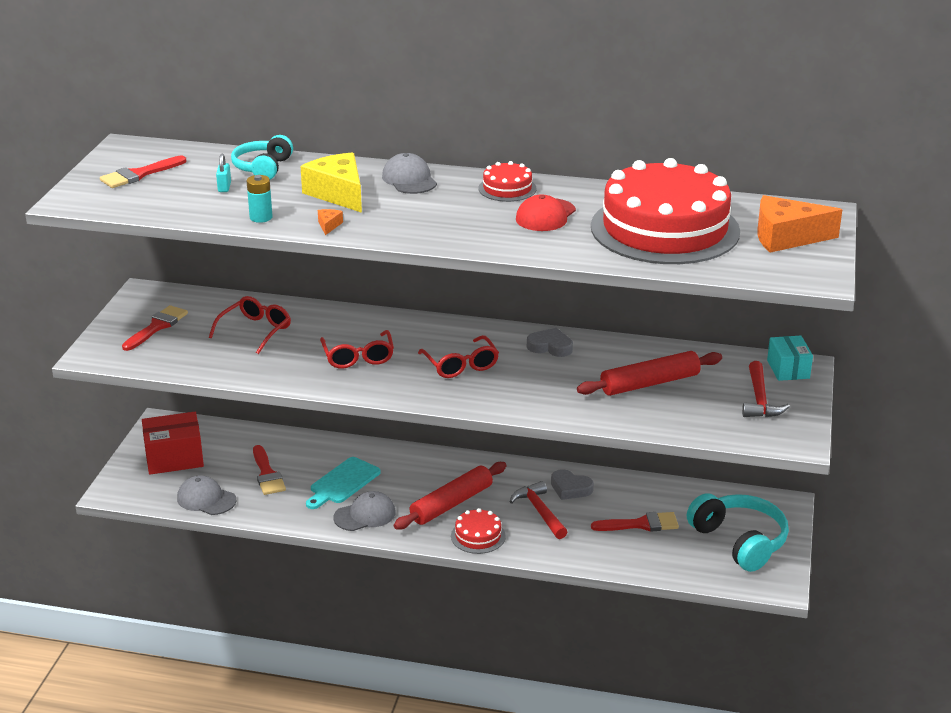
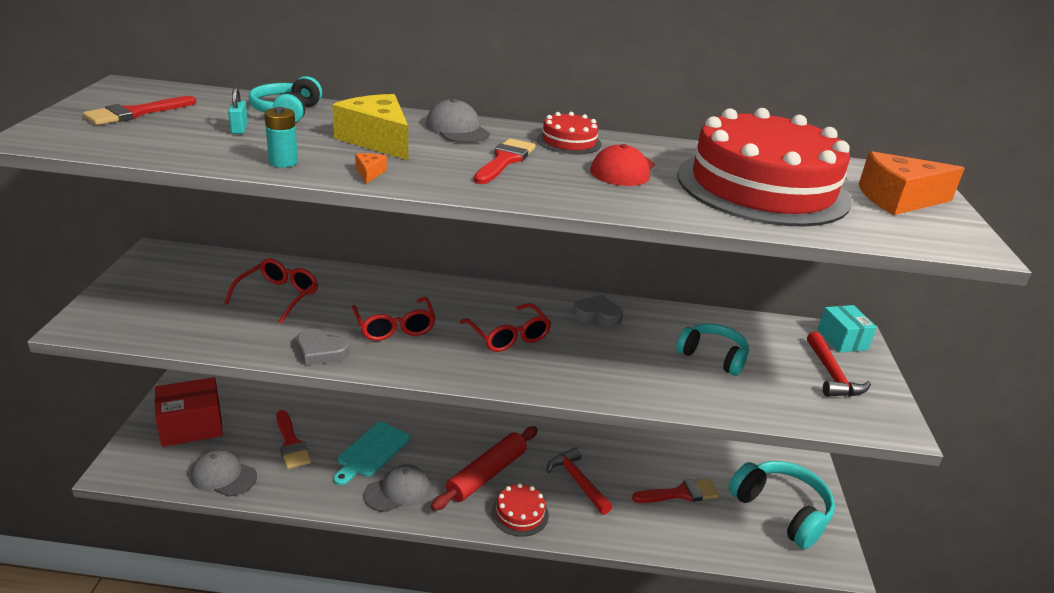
camera: 10 degrees left, 0 degrees up
red brush [122,305,188,351] -> red brush moved to [474,138,536,184]
grey heart [551,469,594,500] -> grey heart moved to [297,328,349,366]
red rolling pin [577,351,722,396] -> turquoise headphones [676,324,749,376]

